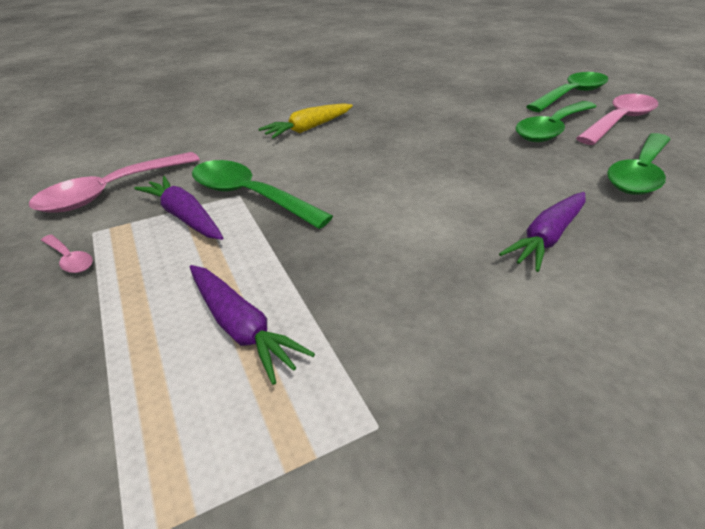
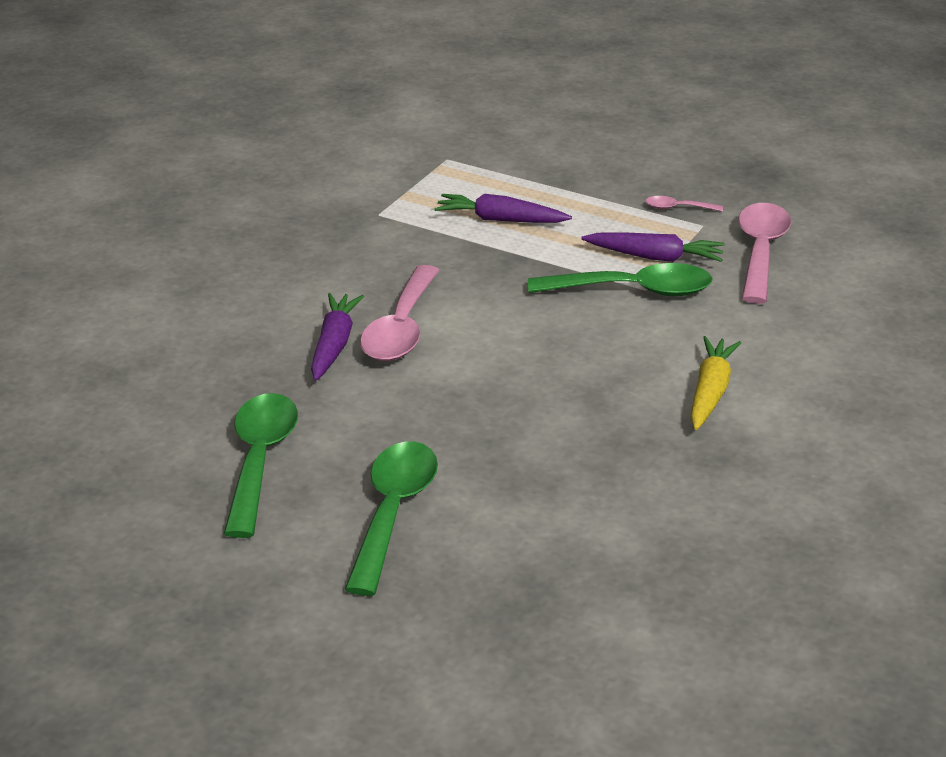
camera: 145 degrees right, 5 degrees down
green spoon [526,72,609,112] -> none
pink spoon [576,94,658,145] -> pink spoon moved to [360,265,440,361]

